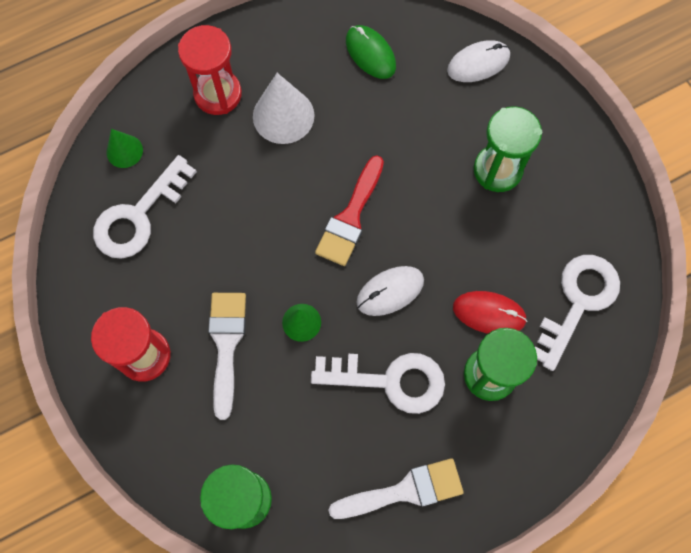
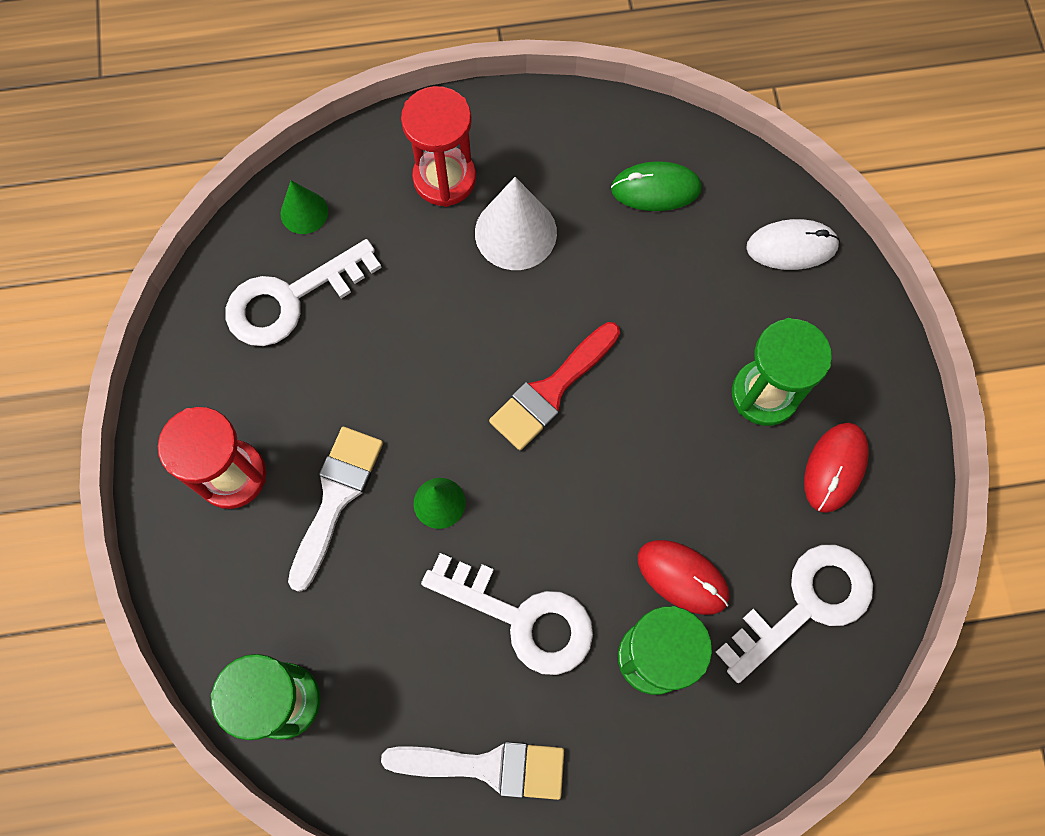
camera: 20 degrees right, 0 degrees up
green mouse [346,25,396,79] -> green mouse turned 75 degrees counterclockwise [611,161,702,211]
white mouse [357,266,424,316] -> none
none -> red mouse [804,423,869,513]

